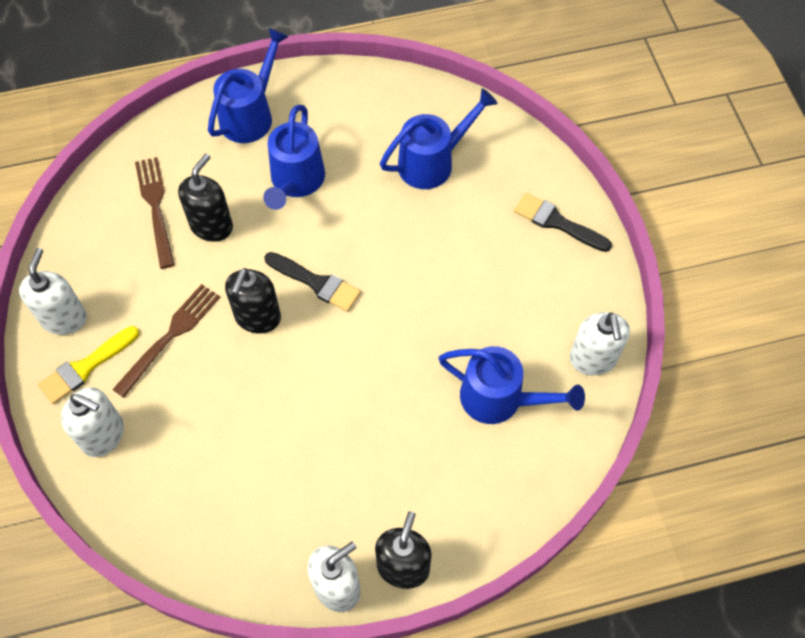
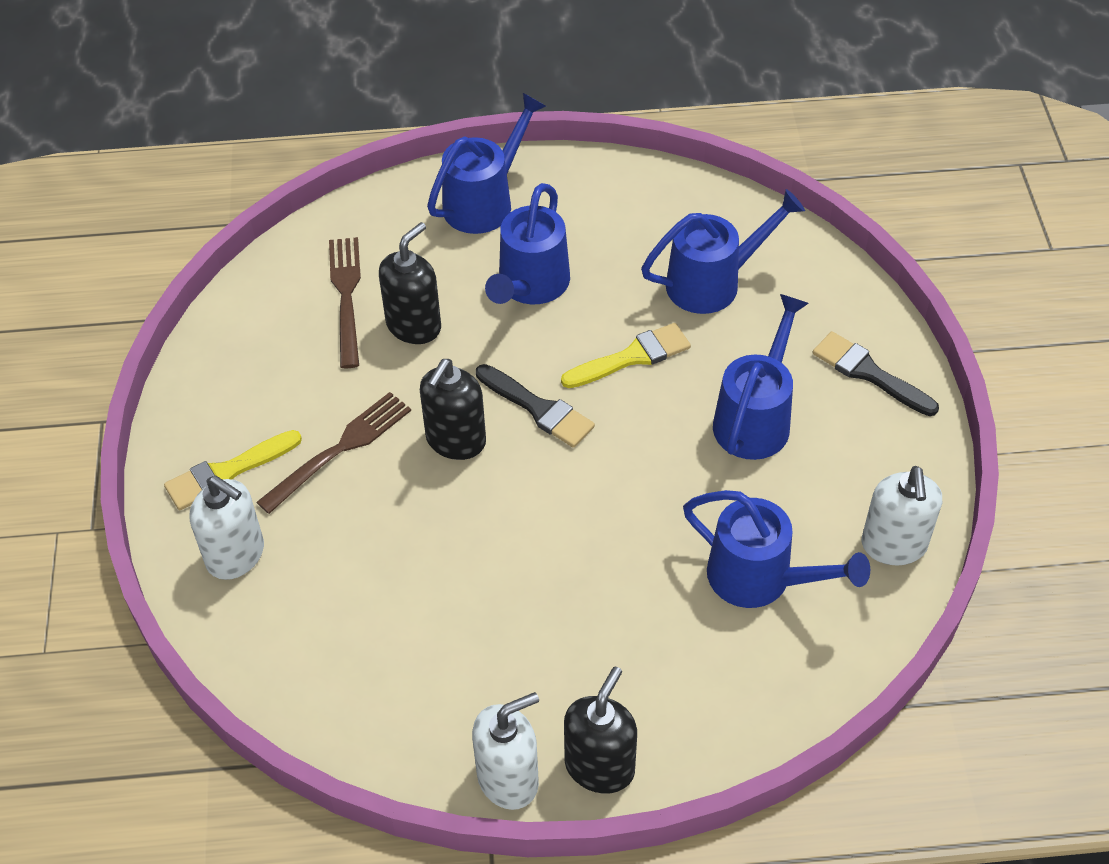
camera: 10 degrees right, 10 degrees down
white soap dispenser [19,248,87,335] -> none
none -> yellow brush [561,323,691,388]
none -> blue watering can [713,294,809,460]

